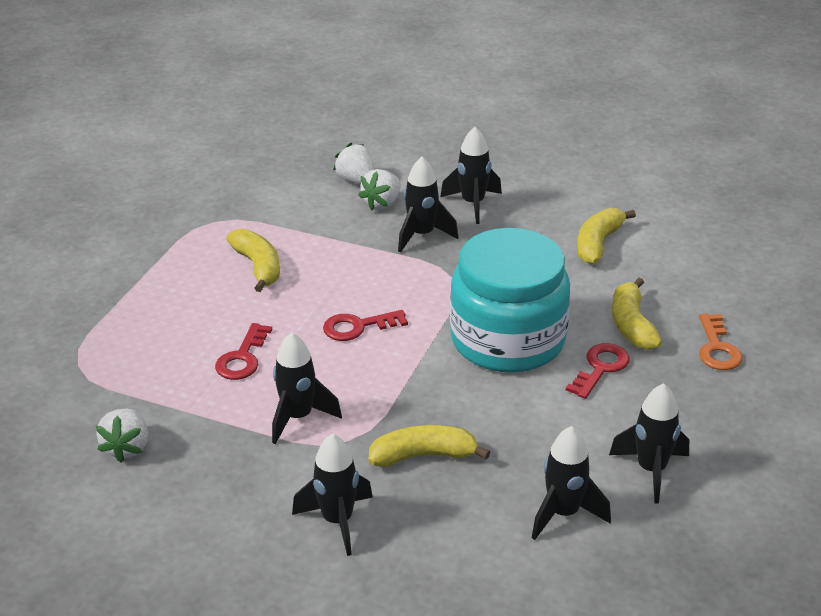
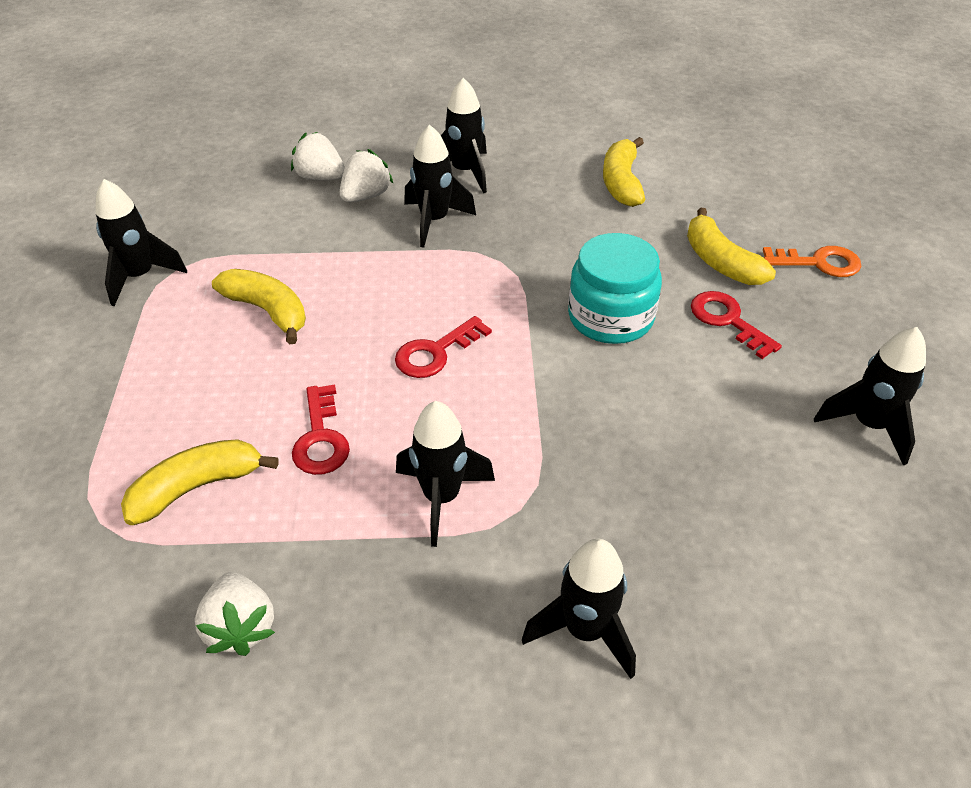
camera: 25 degrees left, 10 degrees up
white strawberry [358,169,400,210] -> white strawberry turned 150 degrees counterclockwise [340,149,393,202]
yellow banana [368,425,490,467] -> yellow banana moved to [121,439,279,525]
turquoise jar [450,228,570,373] -> turquoise jar [568,233,662,344], size x0.63
black rocket [532,426,611,540] -> black rocket moved to [95,179,187,306]
red key [566,343,630,399] -> red key turned 45 degrees counterclockwise [691,291,782,359]
orange key [699,314,743,370] -> orange key turned 60 degrees counterclockwise [763,246,861,277]

